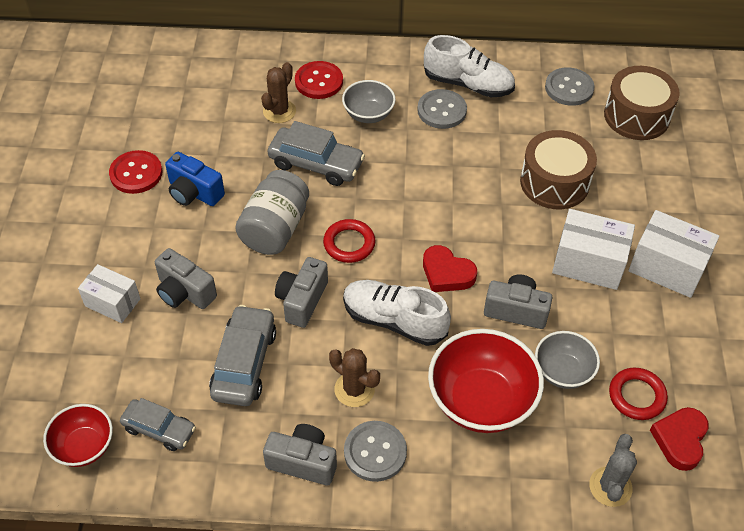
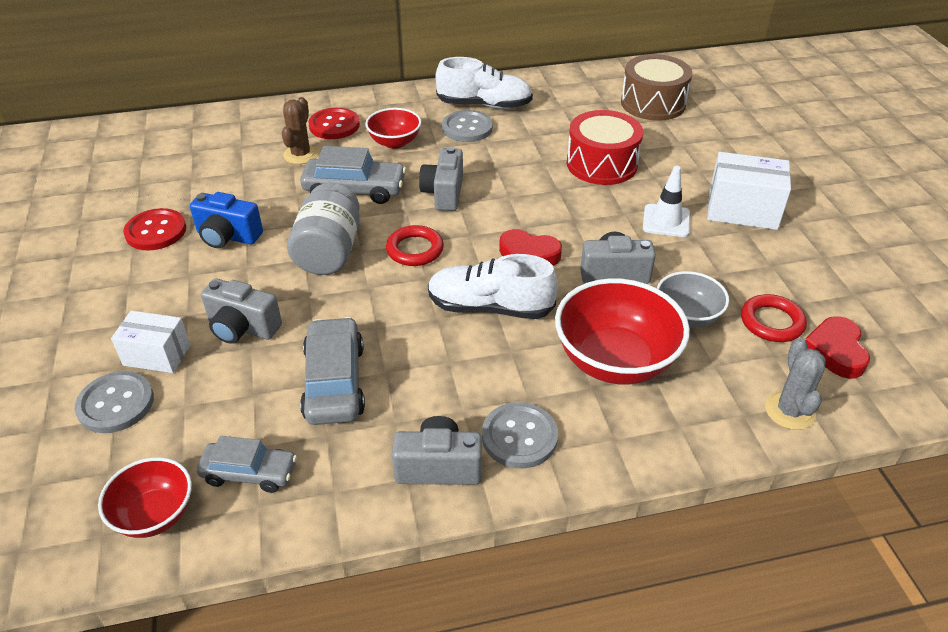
camera: 15 degrees left, 10 degrees down
grey camera [275,257,328,328] -> grey camera moved to [419,147,463,211]
brown cactus [329,348,380,407] -> none
grey bowl [342,80,396,123] -> red bowl [365,108,421,149]
brown drum [520,130,597,209] -> red drum [567,110,643,185]
grey button [545,67,595,106] -> grey button moved to [75,371,154,433]
white box [552,209,635,290] -> white traffic cone [643,166,690,237]

